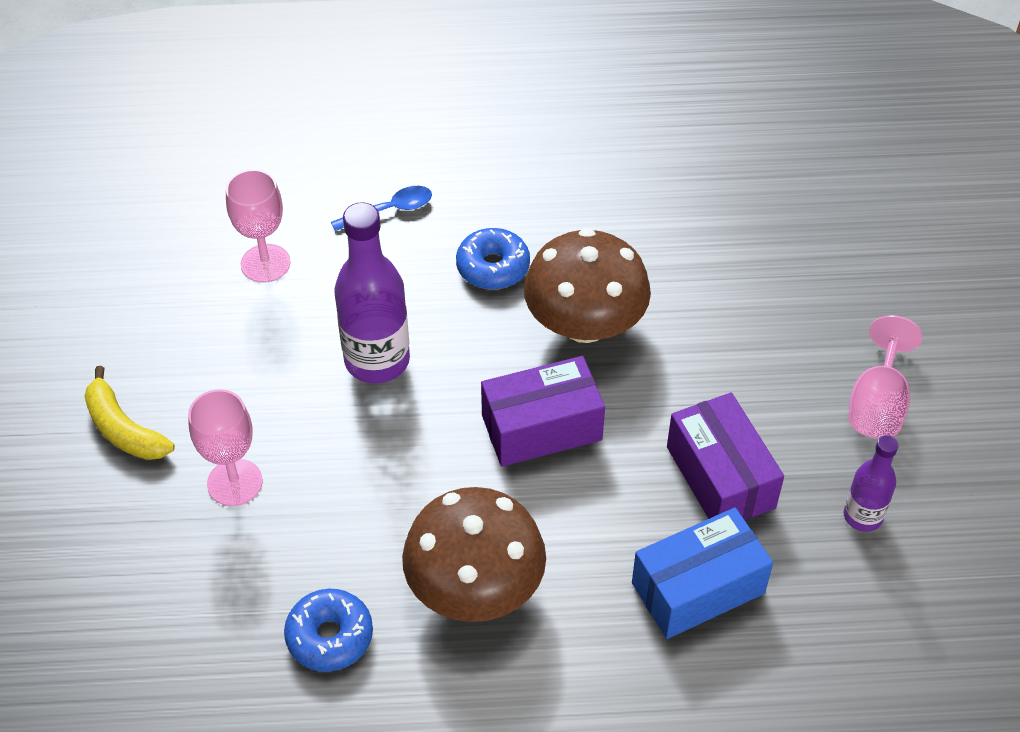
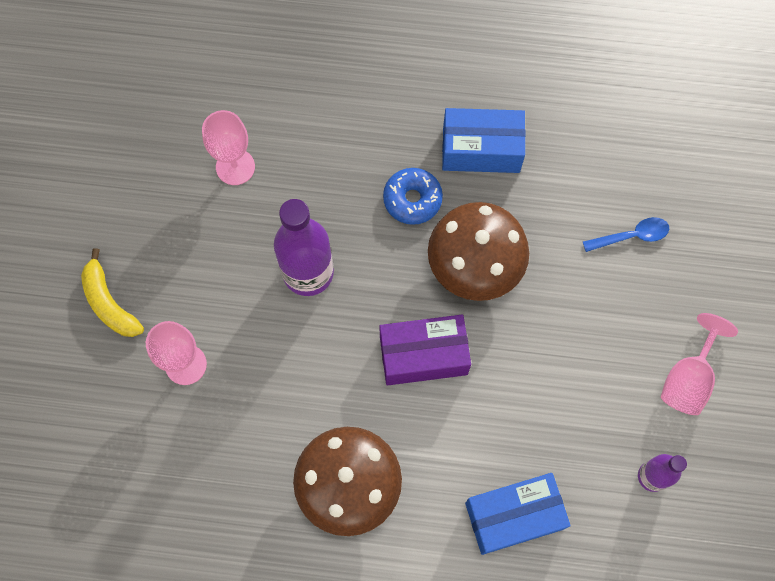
camera: 10 degrees right, 20 degrees up
blue donut [284,589,373,672] -> none
blue spoon [331,186,432,231] -> blue spoon moved to [583,217,669,252]
purple box [667,392,784,521] -> none
none -> blue box [442,108,526,173]

